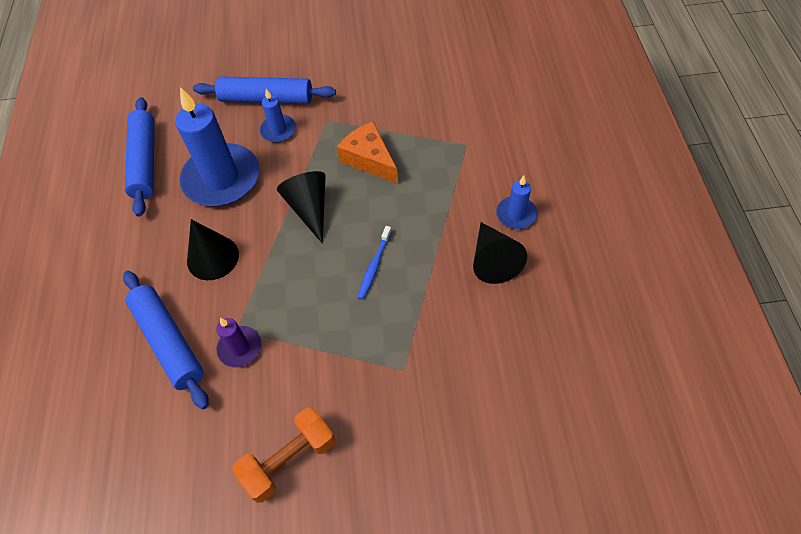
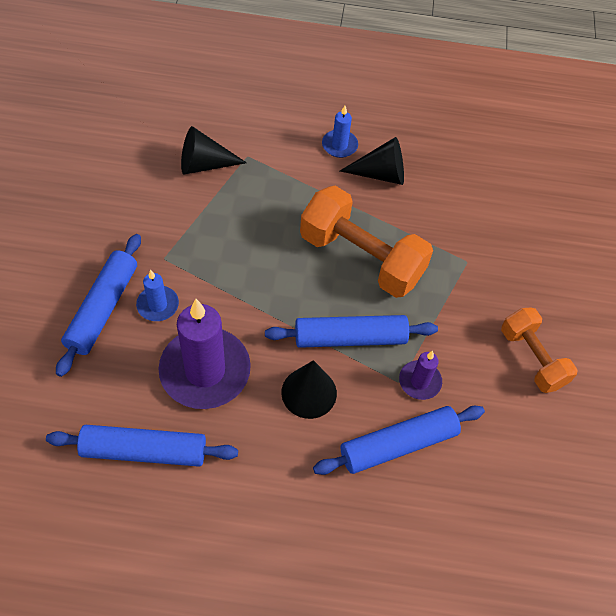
camera: 85 degrees left, 0 degrees up
blue candle [175,87,259,206] -> purple candle [158,299,251,409]
black cone [277,171,326,244] -> black cone moved to [181,126,247,174]
orange cheese [337,121,398,184] -> none
blue toothbrush [357,226,392,300] -> orange dumbbell [300,186,433,298]
none -> blue rolling pin [265,315,438,348]

